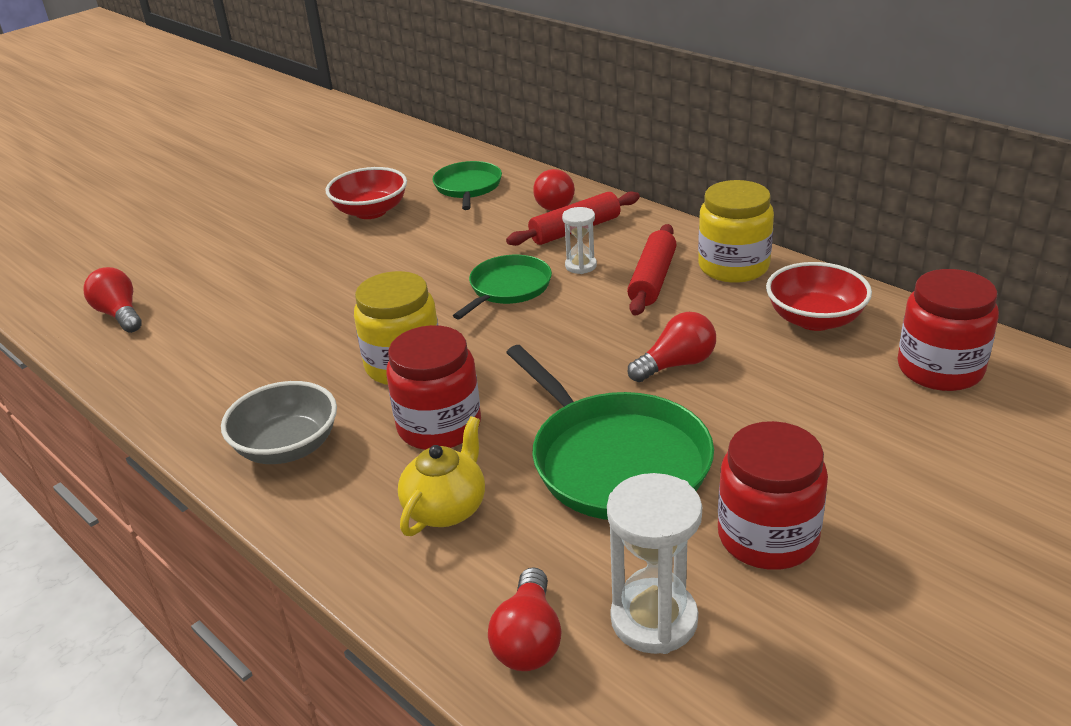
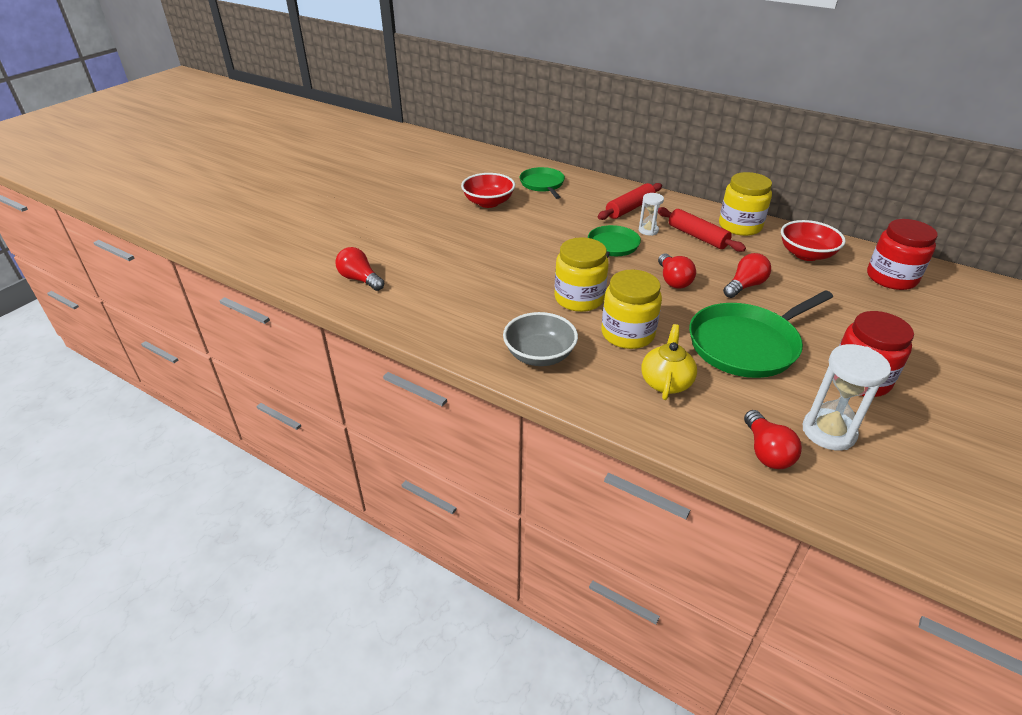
camera: 15 degrees left, 5 degrees up
red jar [386,325,481,450] -> yellow jar [601,270,662,349]
green pan [506,345,714,520] -> green pan turned 105 degrees clockwise [689,290,833,378]
red light bulb [533,169,575,211] -> red light bulb moved to [658,253,696,289]
red rolling pin [627,224,677,316] -> red rolling pin turned 45 degrees counterclockwise [658,207,746,252]

